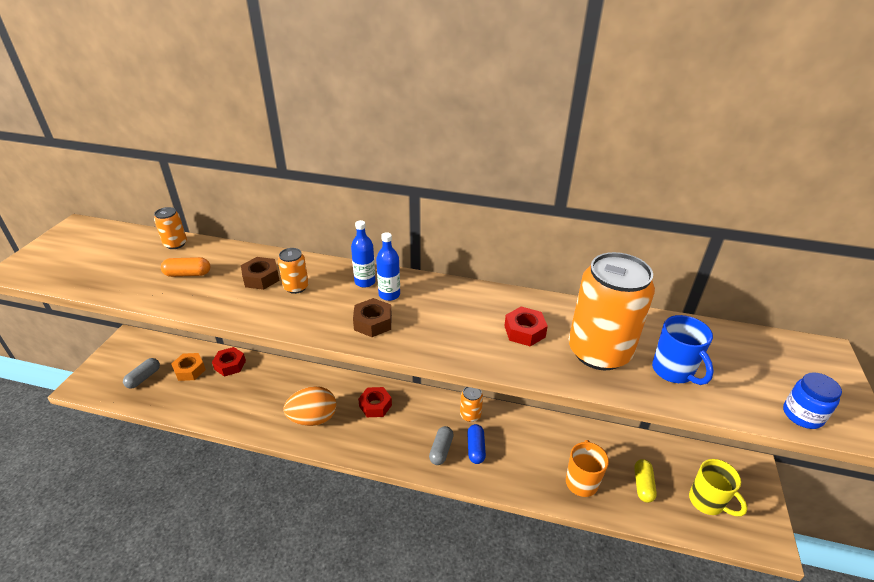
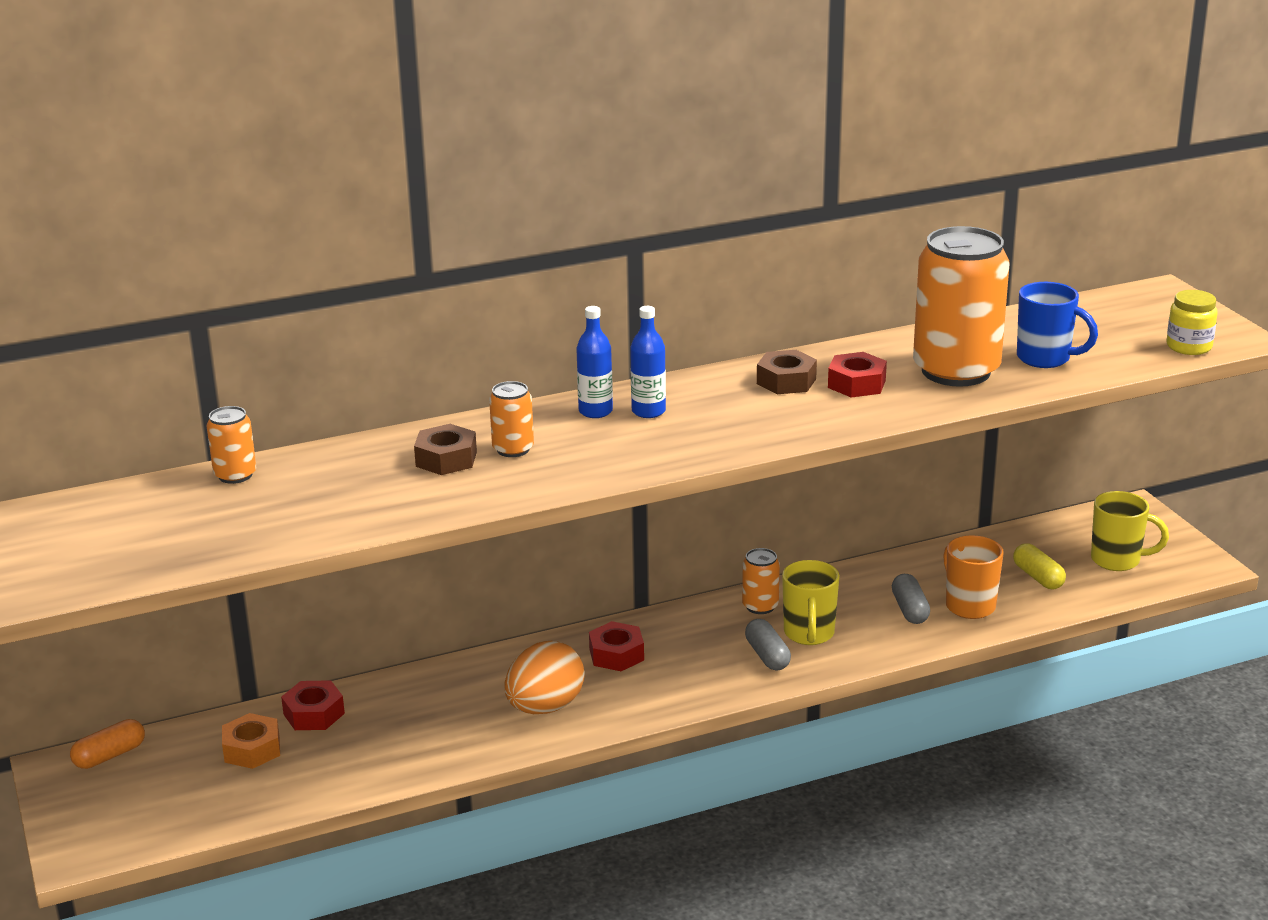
camera: 35 degrees left, 10 degrees down
grey capsule [123,358,160,389] -> grey capsule moved to [892,574,930,624]
orange capsule [161,257,210,277] -> orange capsule moved to [70,719,145,769]
brown nut [353,298,392,337] -> brown nut moved to [757,350,817,394]
blue capsule [467,424,486,464] -> yellow mug [782,560,840,645]
blue jar [783,372,842,429] -> yellow jar [1166,290,1217,355]

